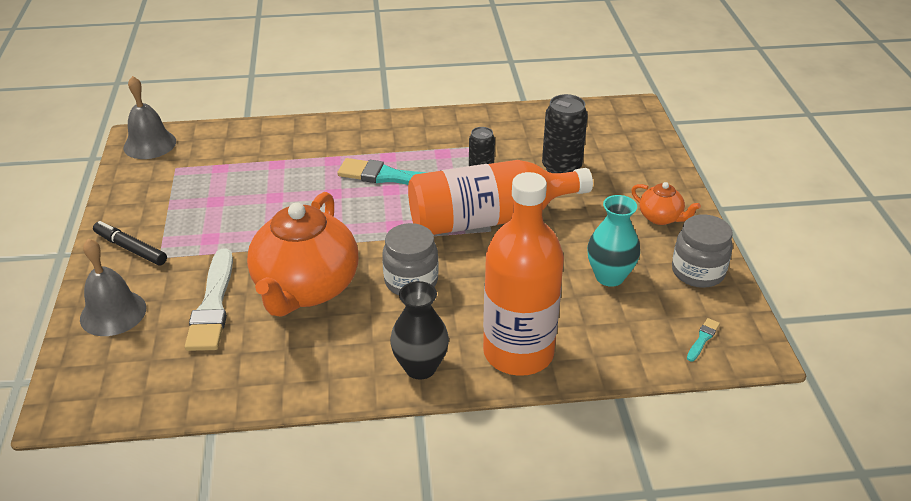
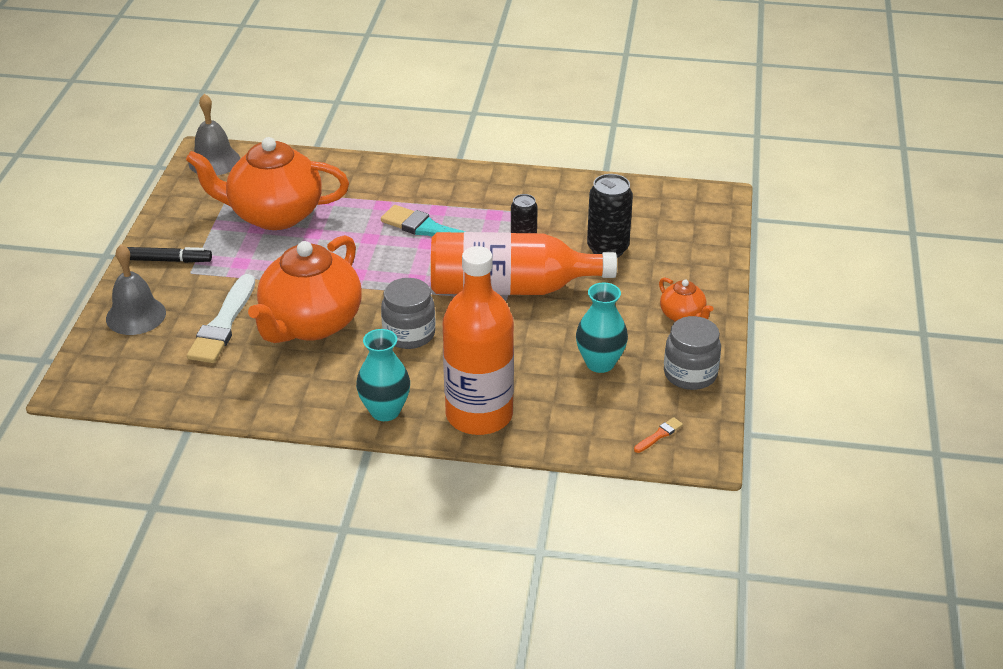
camera: 15 degrees right, 0 degrees up
black marker [93,221,167,266] -> black marker turned 135 degrees clockwise [127,247,212,263]
black vase [390,281,449,380] -> turquoise vase [356,329,410,421]
turquoise brush [687,318,720,362] -> orange brush [634,417,683,453]
none -> orange teapot [186,137,349,230]

